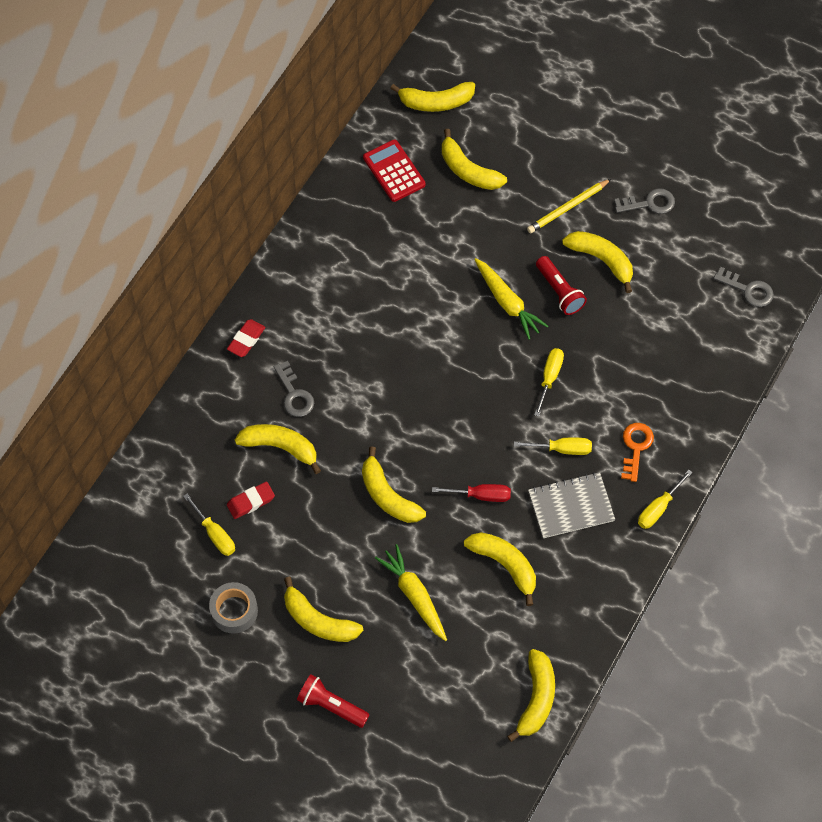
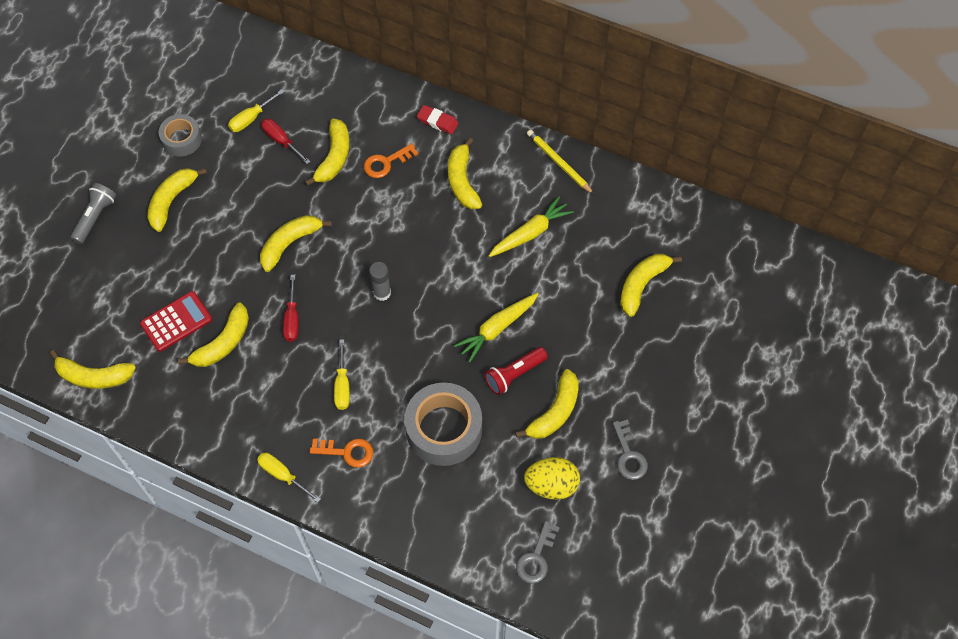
camera: 85 degrees right, 0 degrees up
red eraser [227,482,275,519] -> red screwdriver [261,119,310,164]
grey key [274,361,314,417] -> orange key [364,143,418,178]
red flashlight [297,675,369,728] -> grey flashlight [70,183,116,244]
red calculator [363,140,425,202] -> red calculator moved to [140,291,212,352]
yellow carrot [375,544,447,641] -> yellow carrot moved to [489,196,574,257]
yellow banana [390,82,475,112] -> yellow banana moved to [448,137,482,209]
yellow pencil [527,179,611,233] -> yellow pencil moved to [527,130,594,194]
grey notebook [528,472,615,538] -> none
yellow screwdriver [534,348,564,417] -> none
none -> grey glue stick [369,262,391,301]
none -> grey tape [404,382,482,466]
none -> yellow egg [524,457,580,499]

